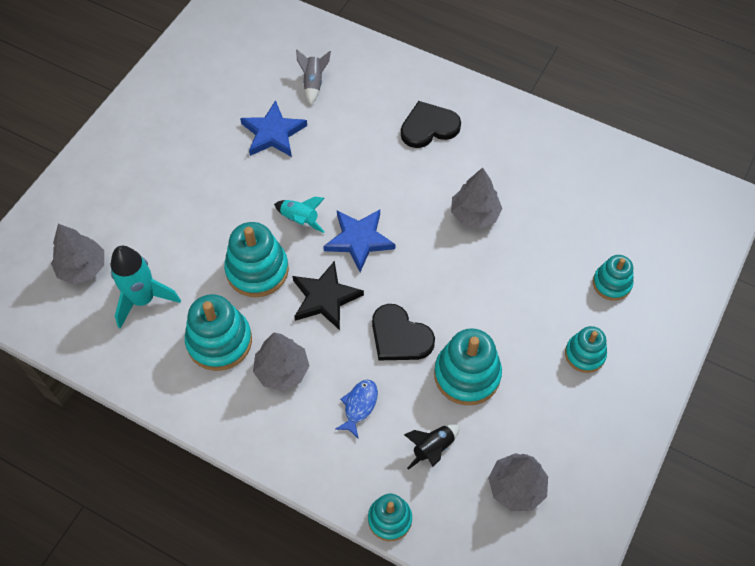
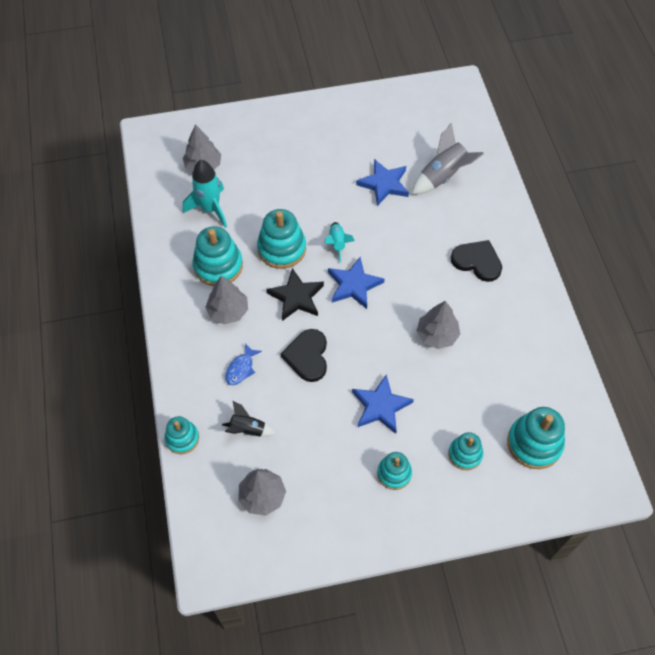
camera: 50 degrees right, 0 degrees up
grey rocket [296,50,331,105] -> grey rocket [411,123,484,195], size x1.71
blue fish [335,380,378,439] -> blue fish turned 135 degrees clockwise [225,343,262,385]
turquoise stacking toy [434,328,502,405] -> turquoise stacking toy moved to [507,407,565,469]
none -> blue star [352,374,414,434]

